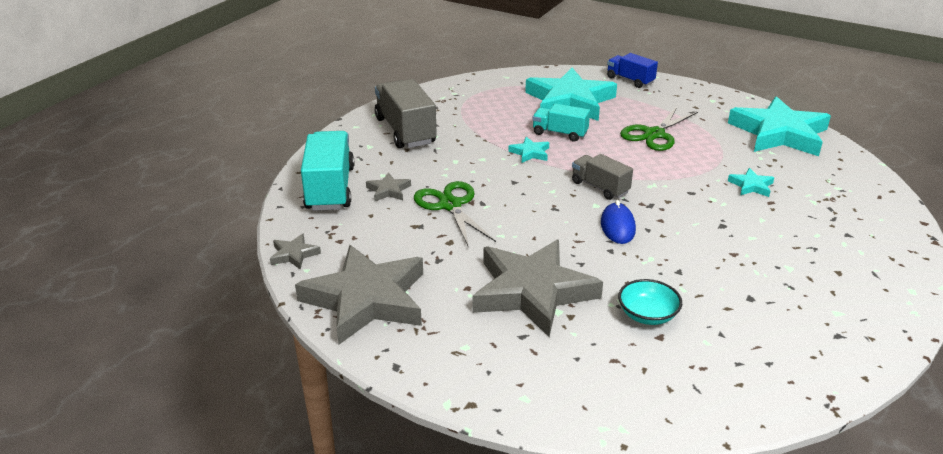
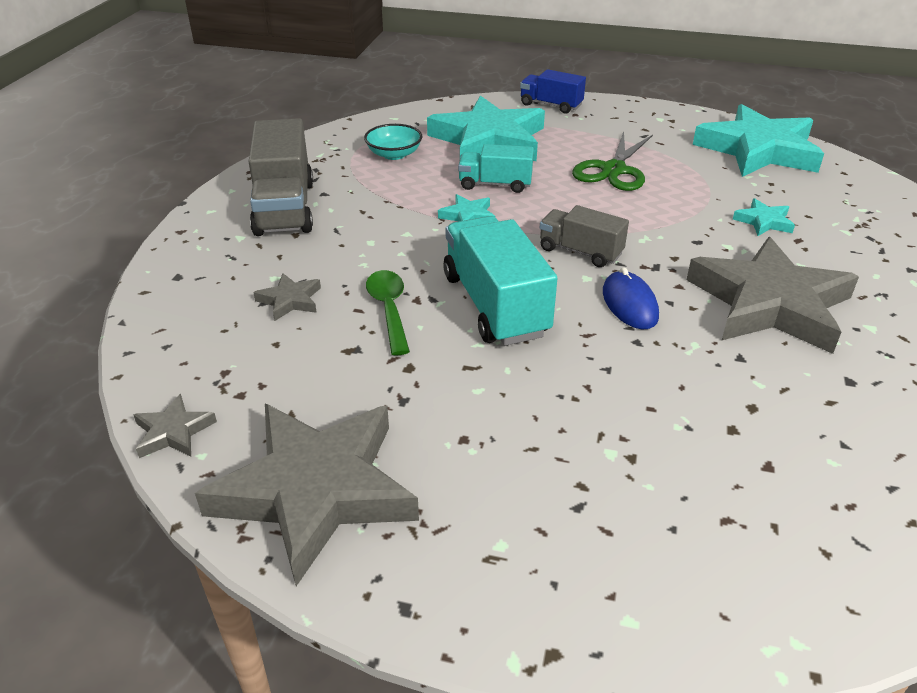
camera: 15 degrees left, 5 degrees up
turquoise truck [301,131,354,211] -> turquoise truck moved to [443,216,557,346]
grey truck [375,79,437,148] -> grey truck turned 150 degrees counterclockwise [248,118,313,236]
green scissors [414,181,496,248] -> green spoon [366,270,410,355]
grey star [472,240,603,337] -> grey star moved to [686,237,859,354]
turquoise bowl [618,279,682,325] -> turquoise bowl moved to [364,124,422,160]

